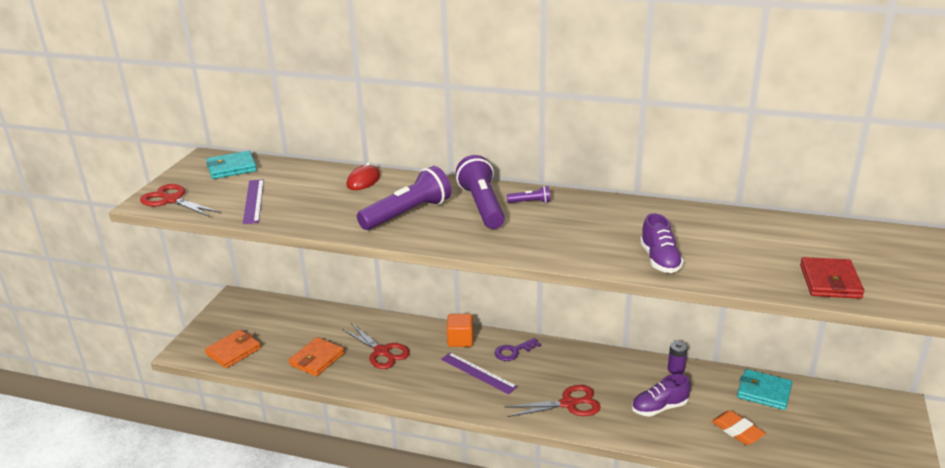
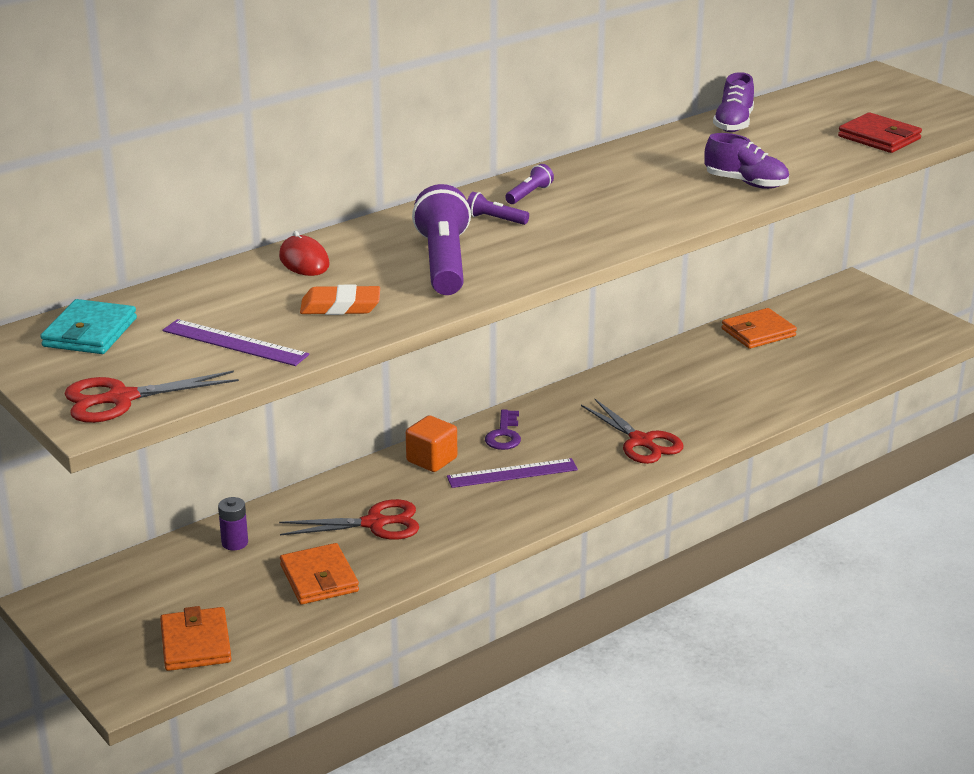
camera: 55 degrees left, 0 degrees up
purple flashlight [456,155,505,229] -> purple flashlight [467,192,529,225], size x0.45
red scissors [505,385,601,417] -> red scissors turned 120 degrees clockwise [581,399,684,464]
purple shoe [632,374,691,417] -> purple shoe moved to [713,72,754,132]
purple battery [668,341,688,374] -> purple battery moved to [218,497,248,550]
orange eraser [711,410,766,445] -> orange eraser moved to [300,285,380,315]
turquoise wallet [737,369,792,410] -> orange wallet [722,308,797,349]

